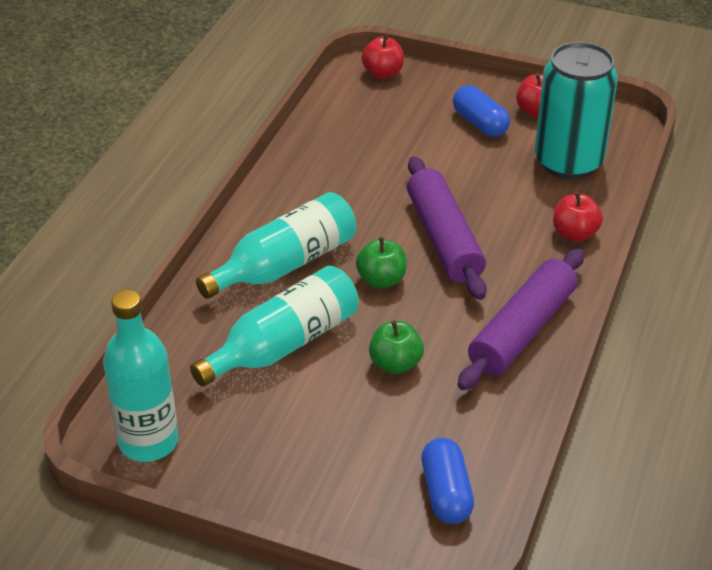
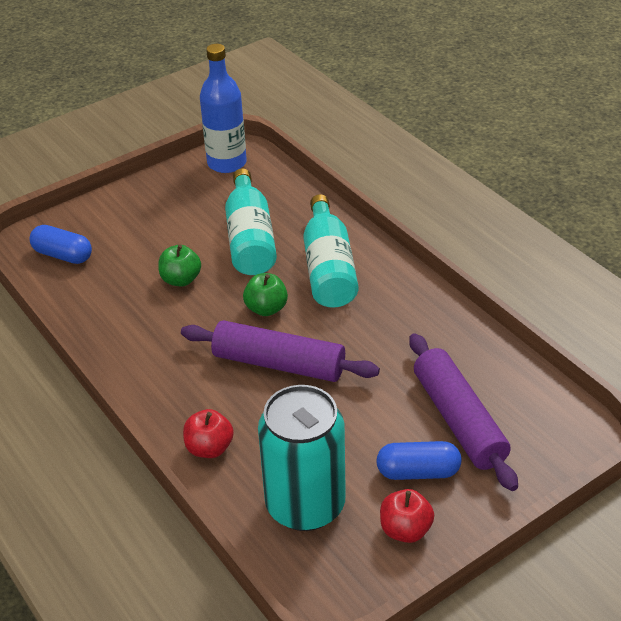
camera: 125 degrees right, 0 degrees up
turquoise bottle [103,289,179,462] -> blue bottle [200,44,247,173]
red apple [362,34,404,79] -> none
purple rolling pin [457,248,584,390] -> purple rolling pin moved to [409,333,518,491]

